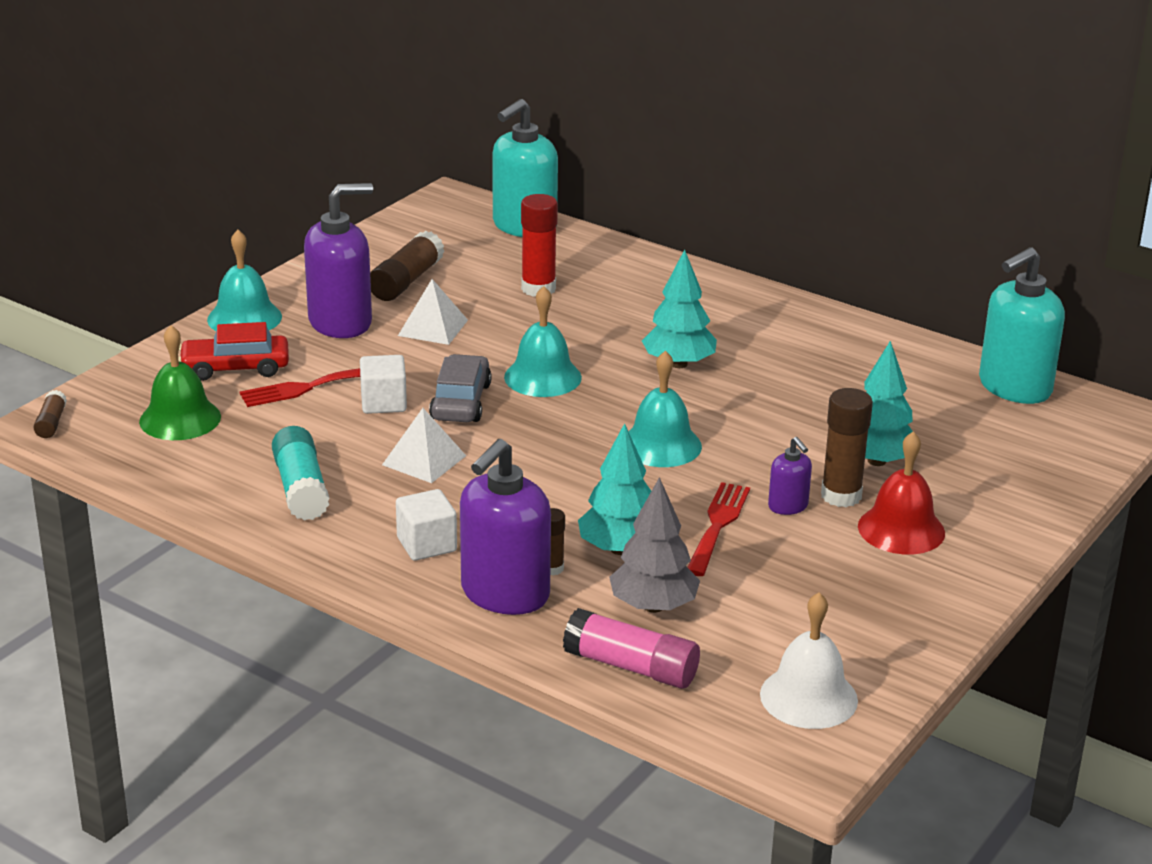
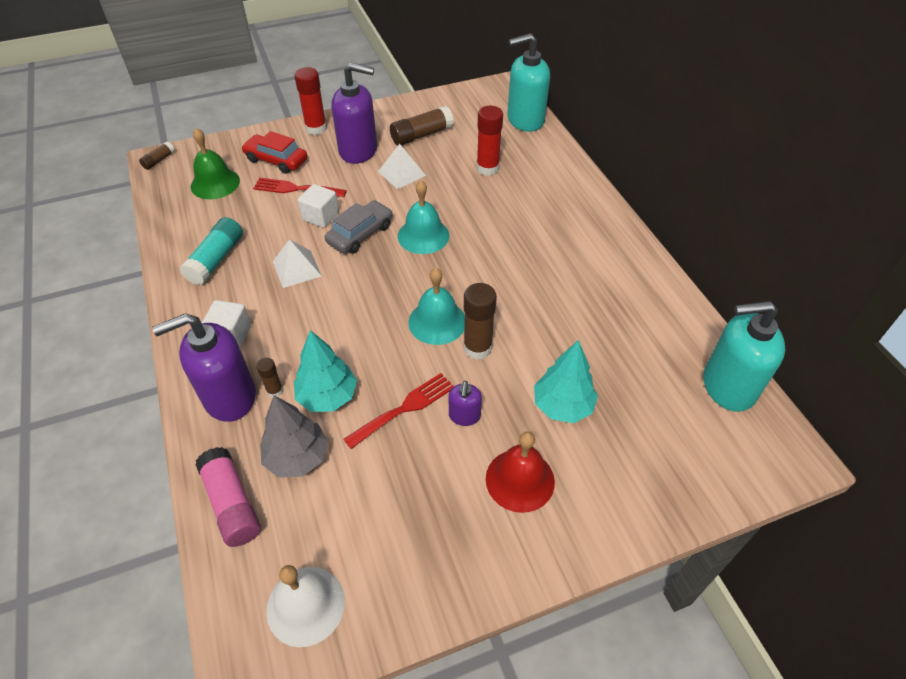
camera: 35 degrees right, 20 degrees up
turquoise bell [207,230,282,331] -> red glue stick [294,67,327,135]
turquoise tree [642,249,717,368] -> none
brown glue stick [821,388,873,507] -> brown glue stick moved to [463,283,497,360]

